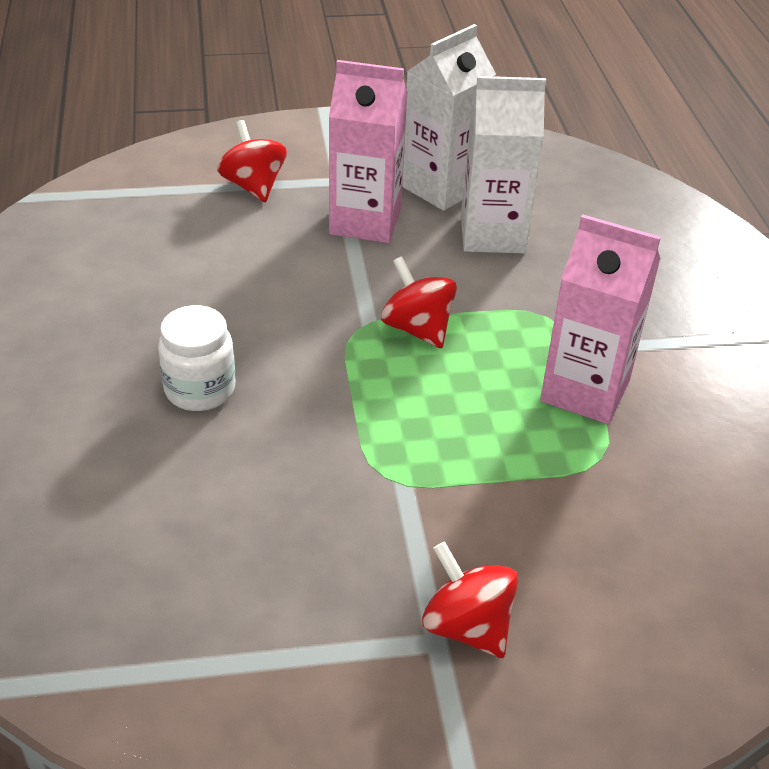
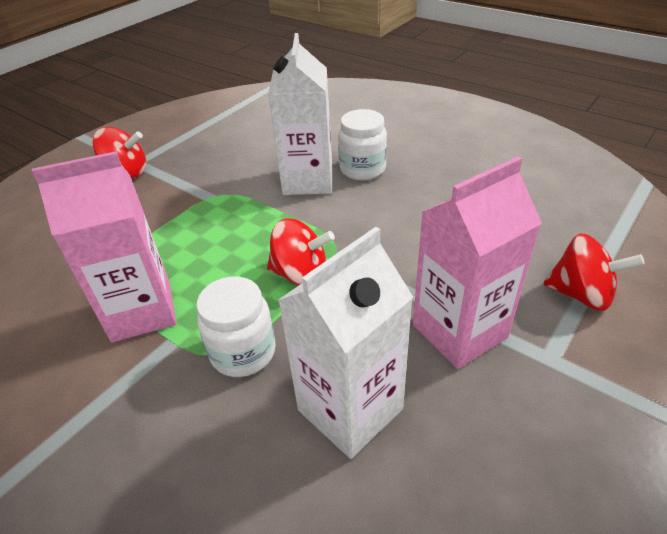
camera: 140 degrees right, 0 degrees up
white carton [402,24,496,211] -> white carton moved to [268,33,332,195]
none -> white jar [197,277,276,377]

